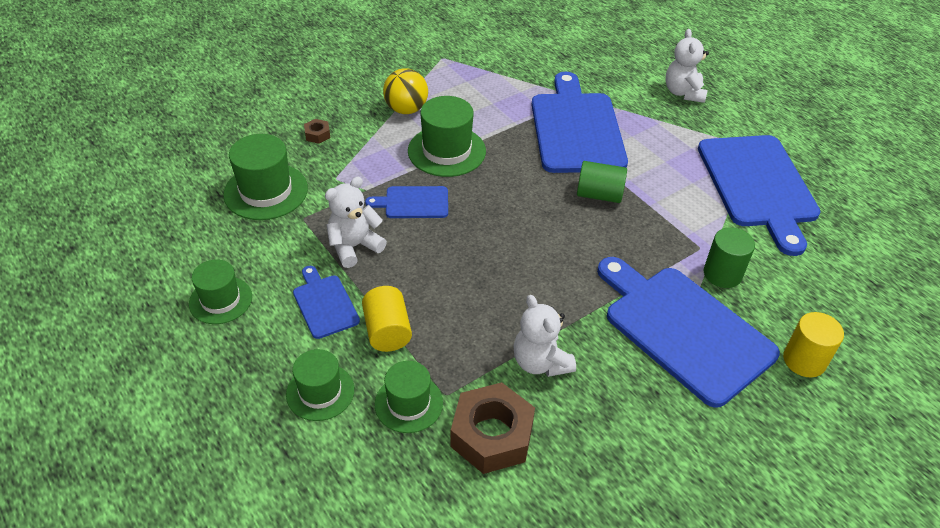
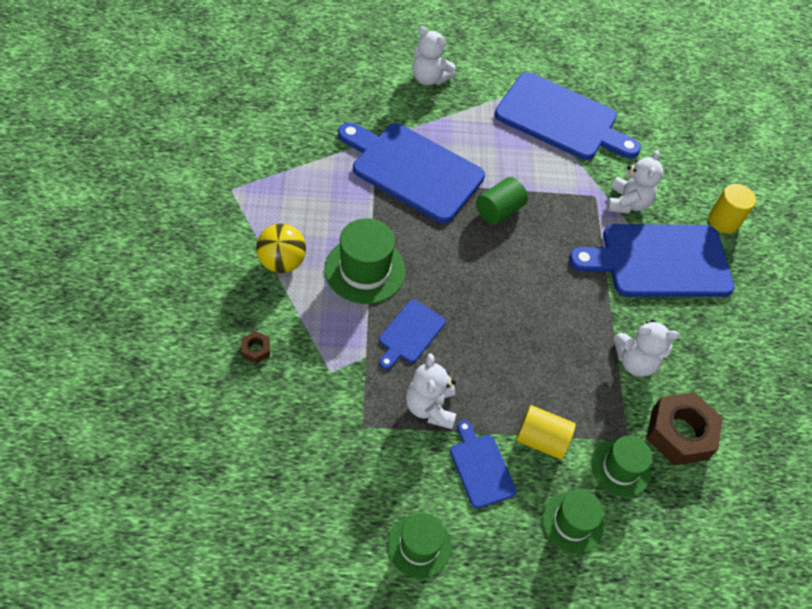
camera: 60 degrees left, 10 degrees up
green hat [223,134,308,220] -> none
blue cutting board [293,266,360,339] -> blue cutting board turned 60 degrees clockwise [450,420,517,509]
green cylinder [704,227,755,288] -> white teddy bear [606,150,663,214]

